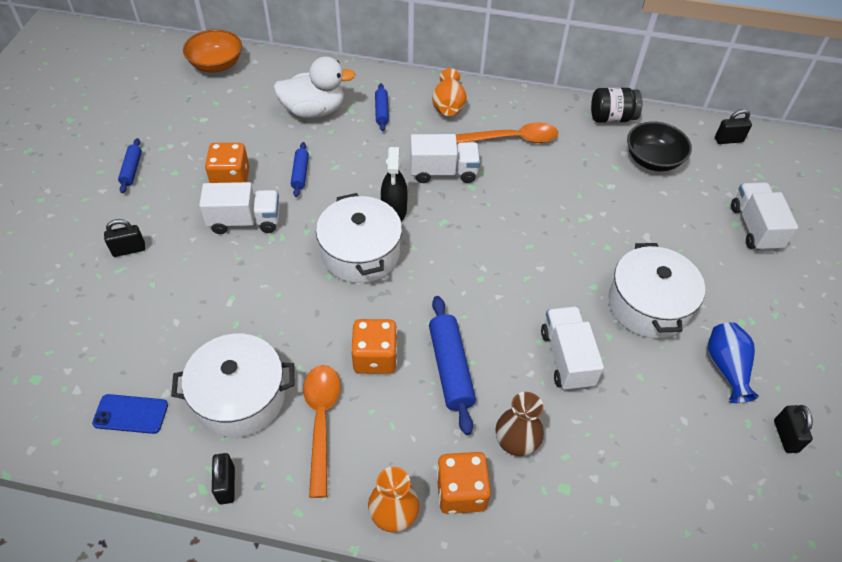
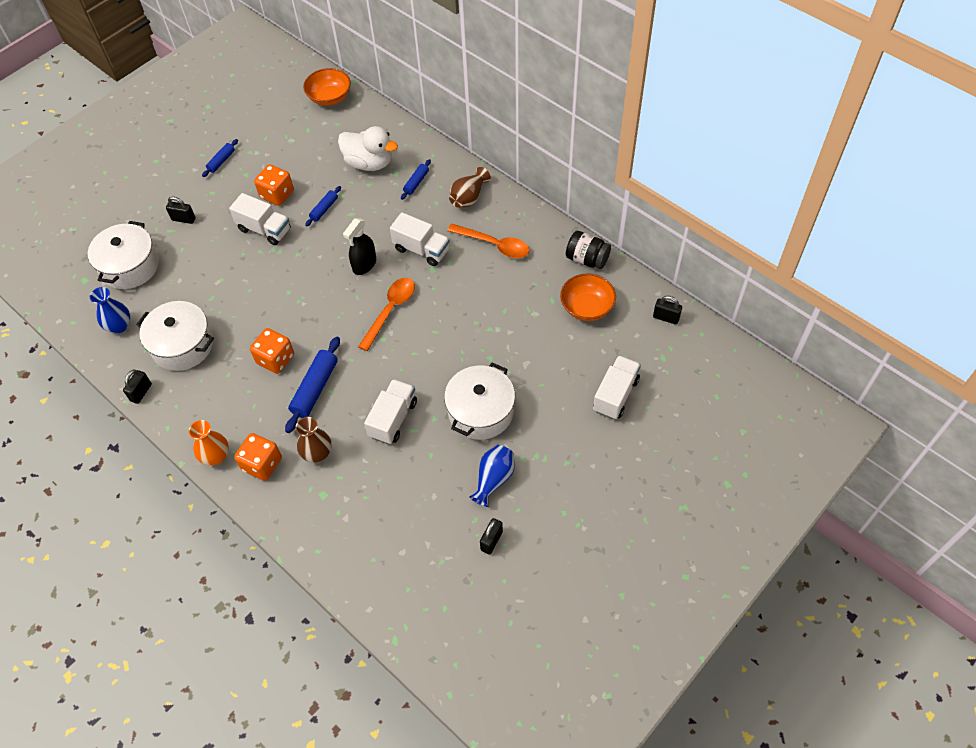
camera: 35 degrees right, 5 degrees up
blue phone [92,394,168,434] -> blue vase [90,287,130,333]
orange spoon [303,365,341,498] -> orange spoon moved to [358,278,415,351]
white pot [316,193,402,283] -> white pot moved to [88,221,159,289]
orange vase [432,68,467,116] -> brown vase [449,167,491,208]
black bowl [627,121,692,171] -> orange bowl [560,274,616,321]

